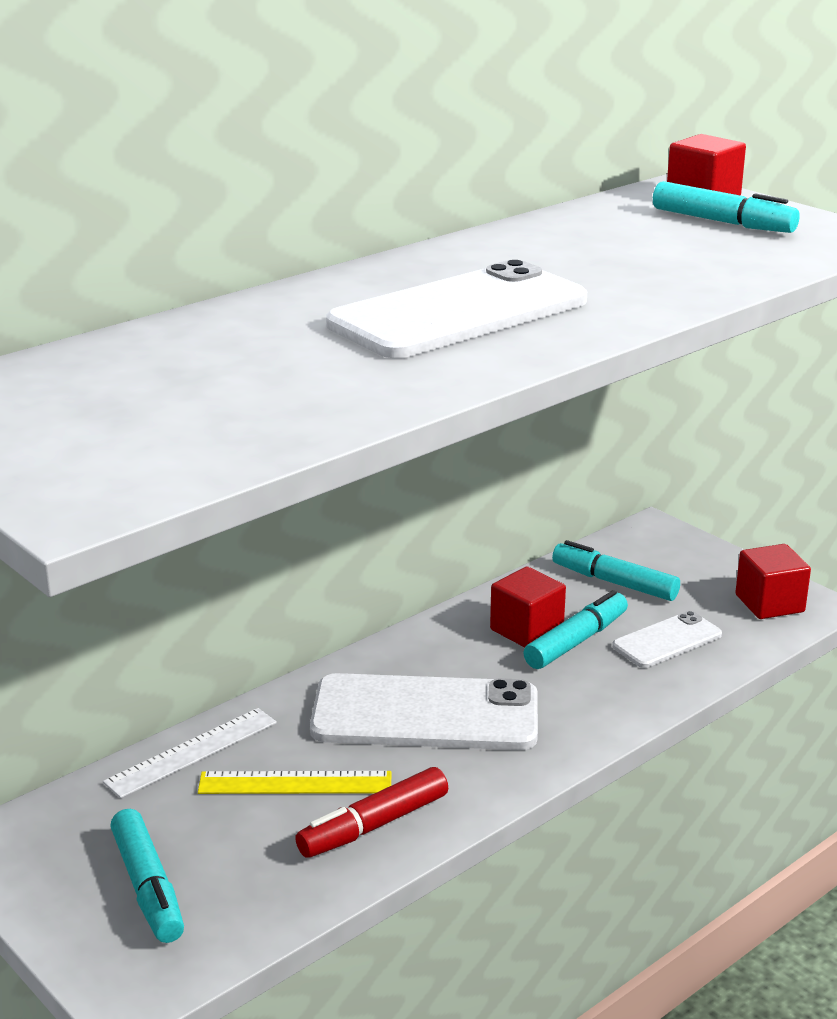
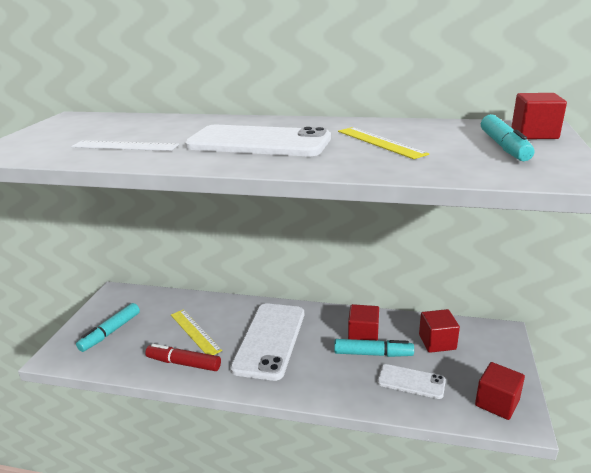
camera: 55 degrees right, 0 degrees up
white ruler [103,708,277,798] -> white ruler moved to [71,140,179,151]
white phone [310,673,538,750] -> white phone turned 45 degrees clockwise [230,303,304,381]
turquoise marker [552,540,680,601] -> red cube [419,309,460,353]
none -> yellow ruler [338,127,429,159]

